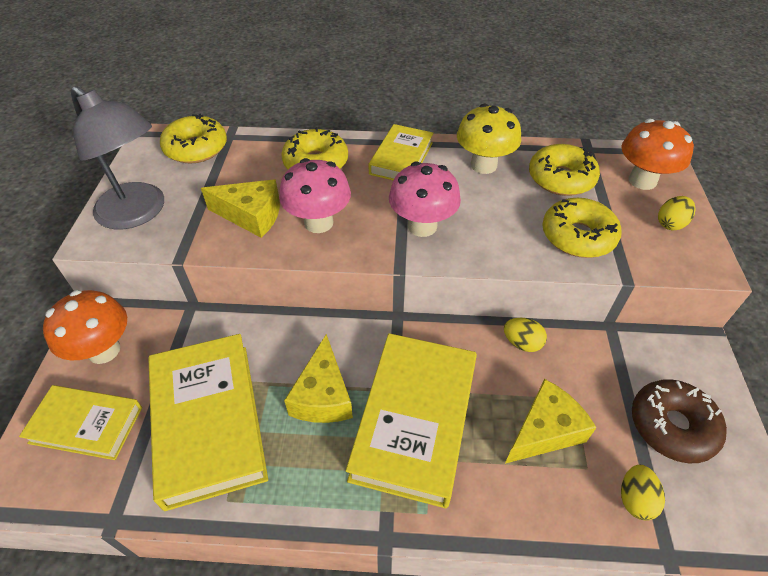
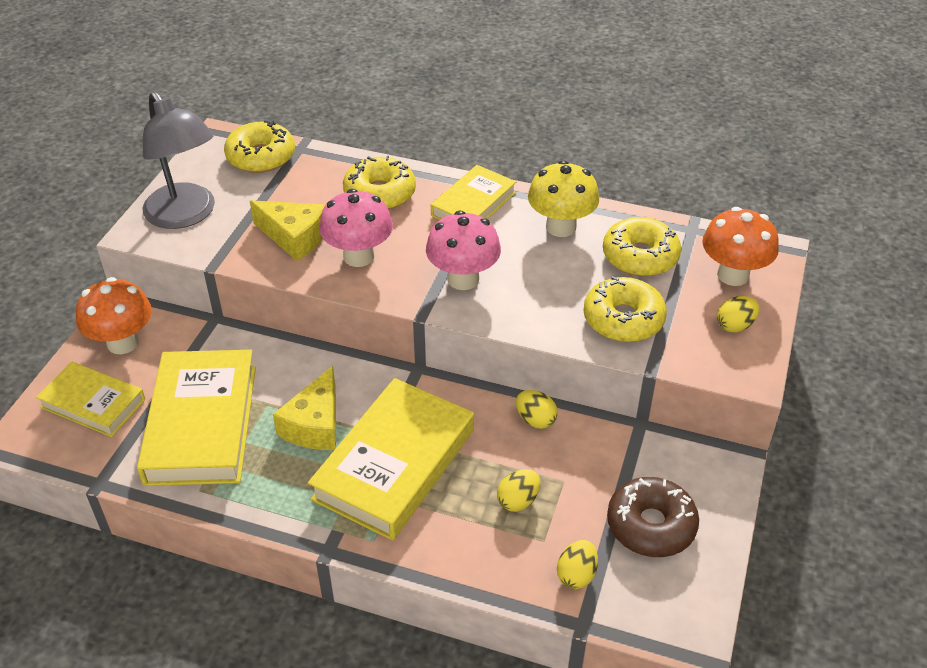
camera: 15 degrees right, 5 degrees down
yellow cheese [505,379,597,464] -> yellow egg [497,469,540,512]

